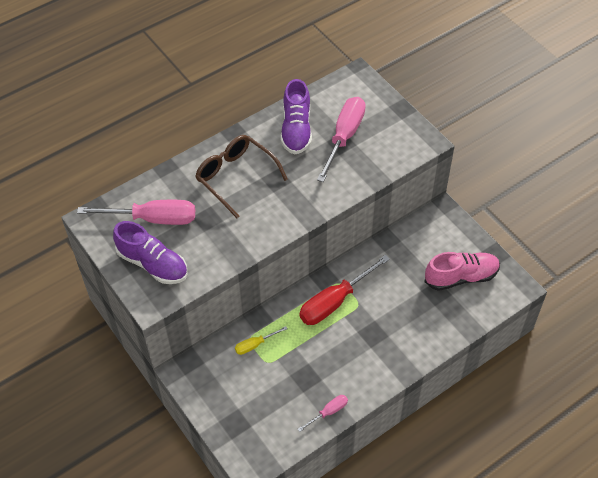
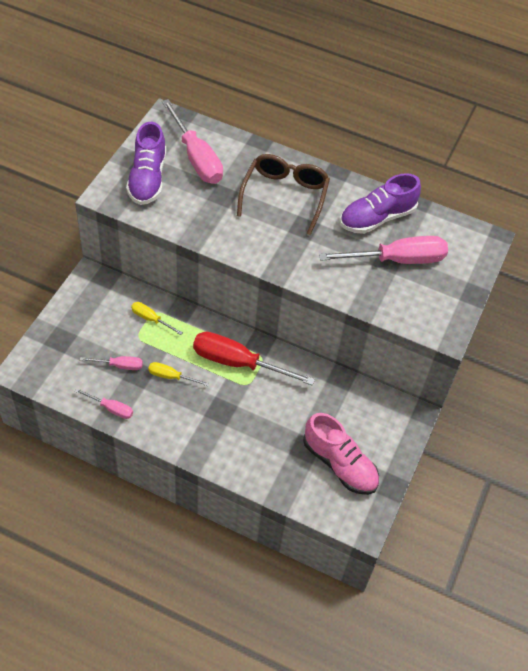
camera: 55 degrees right, 0 degrees up
none -> pink screwdriver [80,356,143,370]
none -> yellow screwdriver [148,362,209,386]

